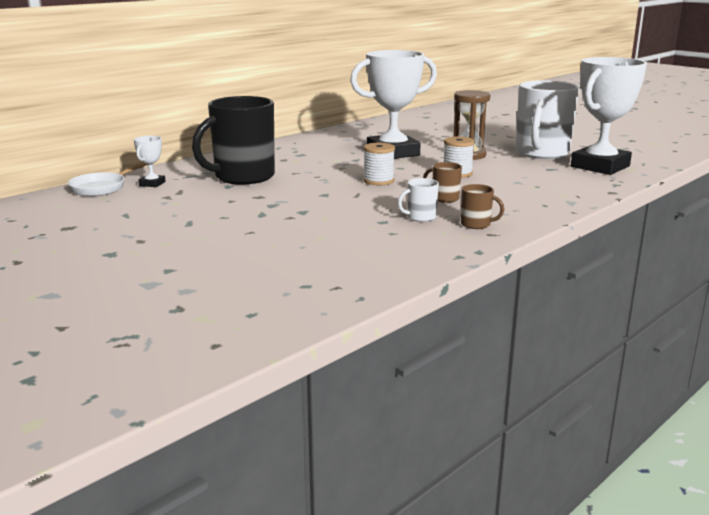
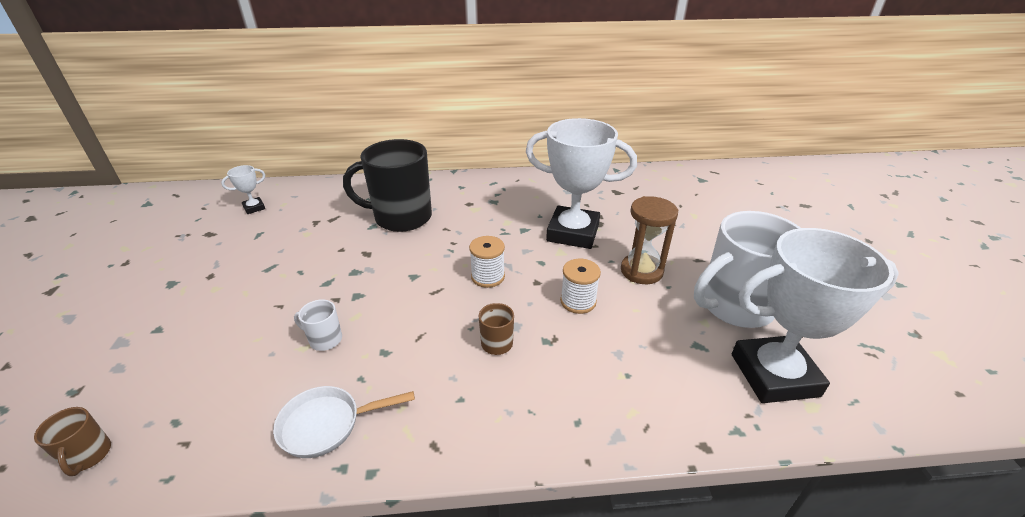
camera: 40 degrees right, 15 degrees up
white pan [68,162,148,196] -> white pan moved to [273,386,415,458]
white trophy [134,136,166,187] -> white trophy moved to [221,165,265,214]
white mug [398,178,439,222] -> white mug moved to [294,299,342,351]
brown mug [461,184,504,229] -> brown mug moved to [34,407,111,476]

